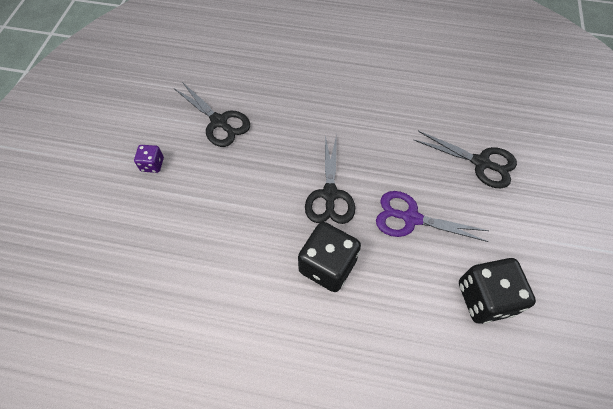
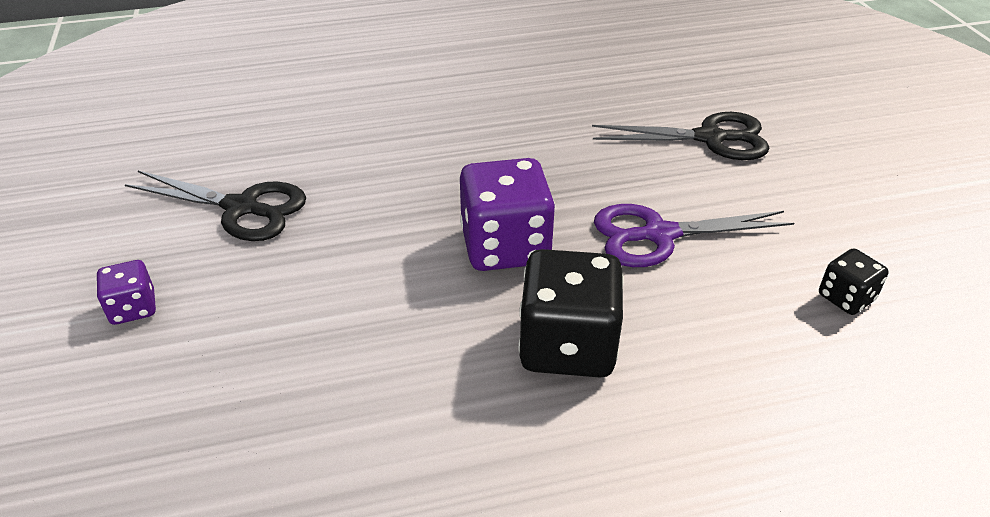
camera: 25 degrees left, 20 degrees down
black scissors [305,134,355,224] -> purple dice [460,158,555,271]
black dice [459,258,536,324] -> black dice [819,248,889,315], size x0.51

